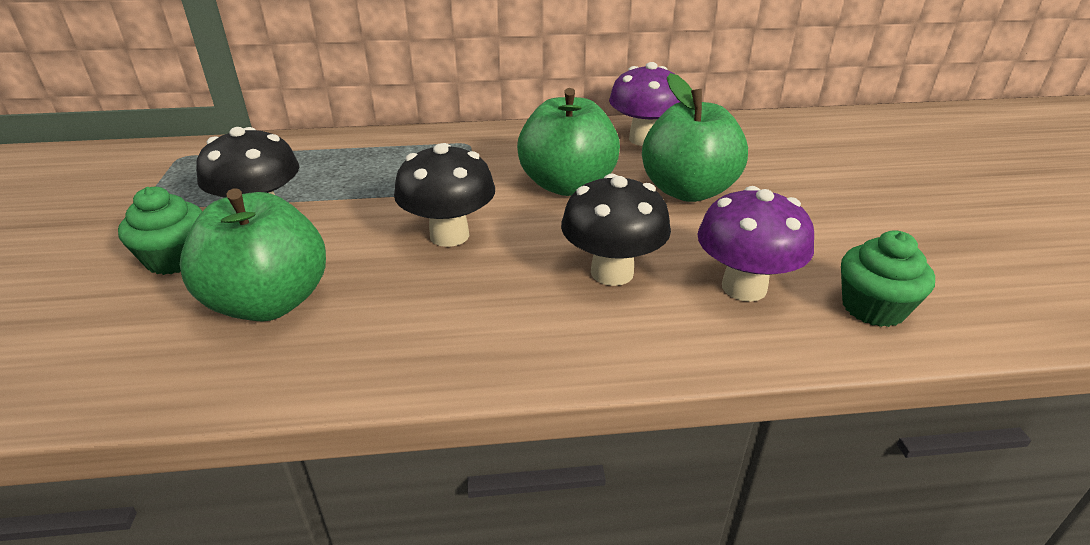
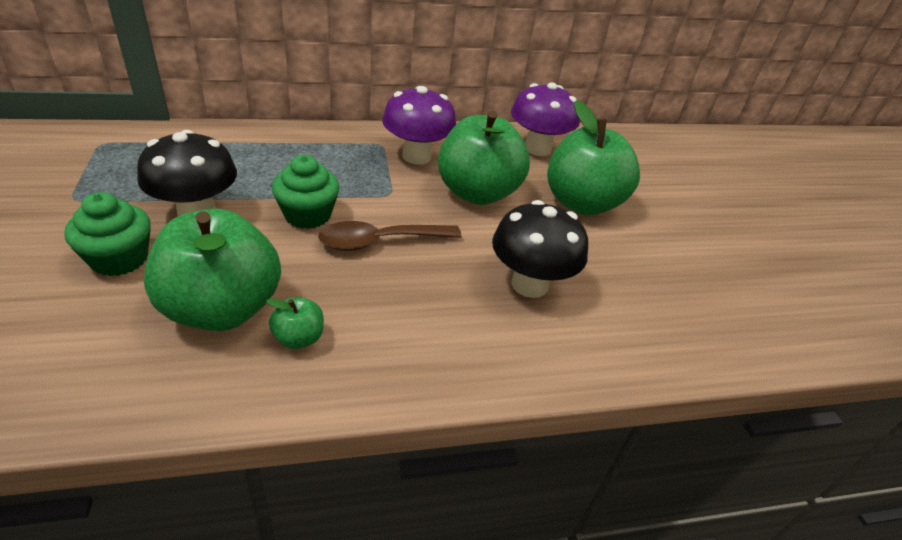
camera: 10 degrees left, 5 degrees up
black mushroom [394,143,495,247] -> brown spoon [318,221,462,251]
purple mushroom [697,186,814,302] -> purple mushroom moved to [382,86,456,165]
green cupcake [841,230,935,327] -> green cupcake moved to [272,155,339,229]
none -> green apple [266,297,324,349]

